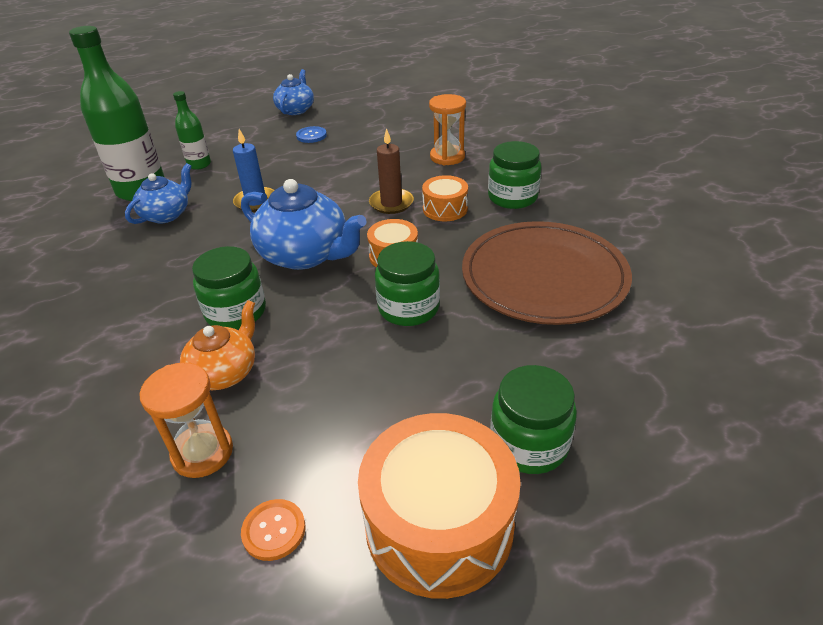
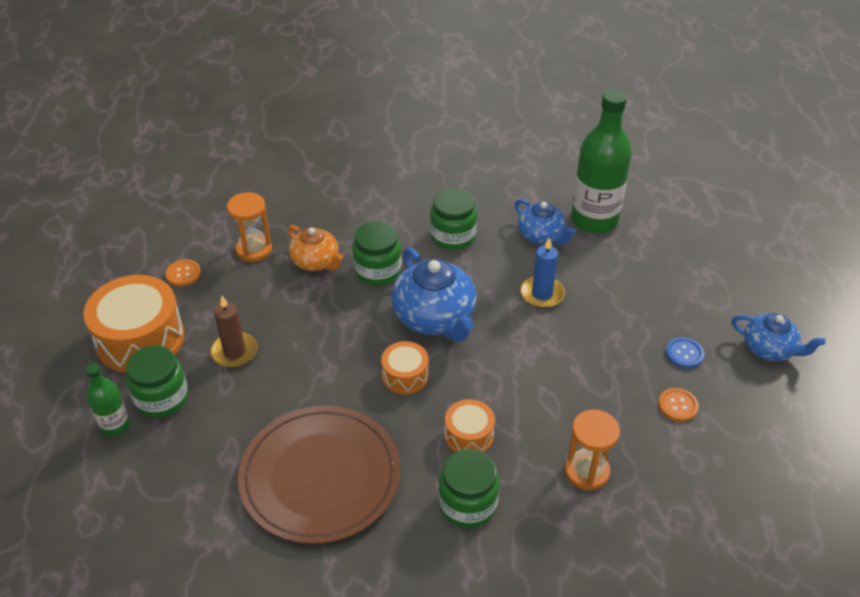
camera: 105 degrees right, 5 degrees up
green bottle [173,91,211,170] -> green bottle moved to [85,363,130,437]
blue teapot [241,179,366,270] -> blue teapot turned 75 degrees counterclockwise [391,247,477,342]
brown candle [369,128,414,214] -> brown candle moved to [211,296,258,368]
green jar [375,241,440,326] -> green jar moved to [430,188,477,250]
none -> orange button [658,388,699,422]

